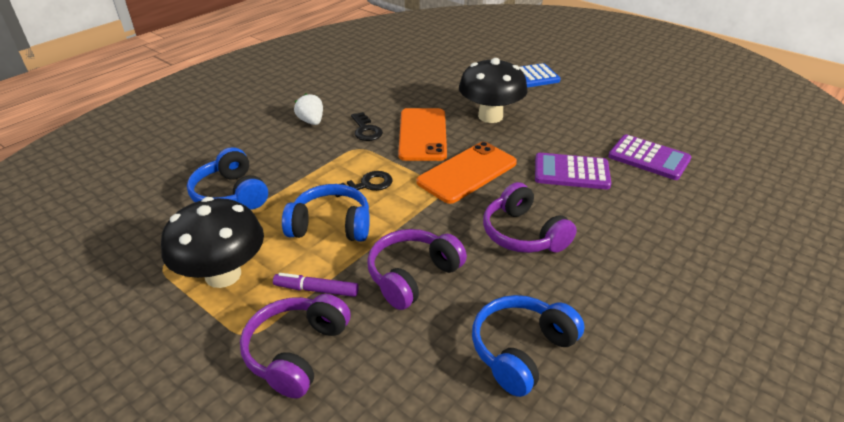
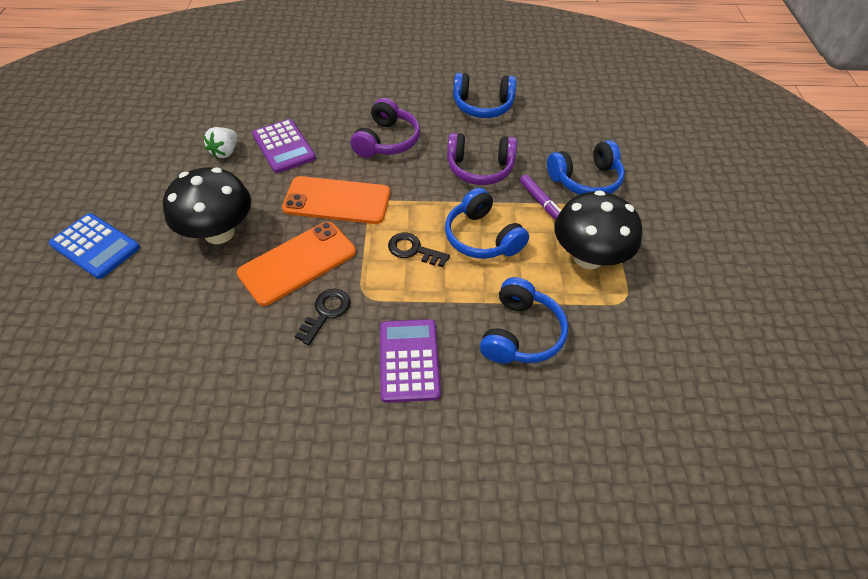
camera: 130 degrees left, 15 degrees up
purple headphones [240,294,351,398] -> blue headphones [547,140,625,195]
white strawberry [294,94,323,125] -> white strawberry moved to [203,127,237,159]
purple calculator [608,134,692,180] -> purple calculator moved to [380,319,441,403]

